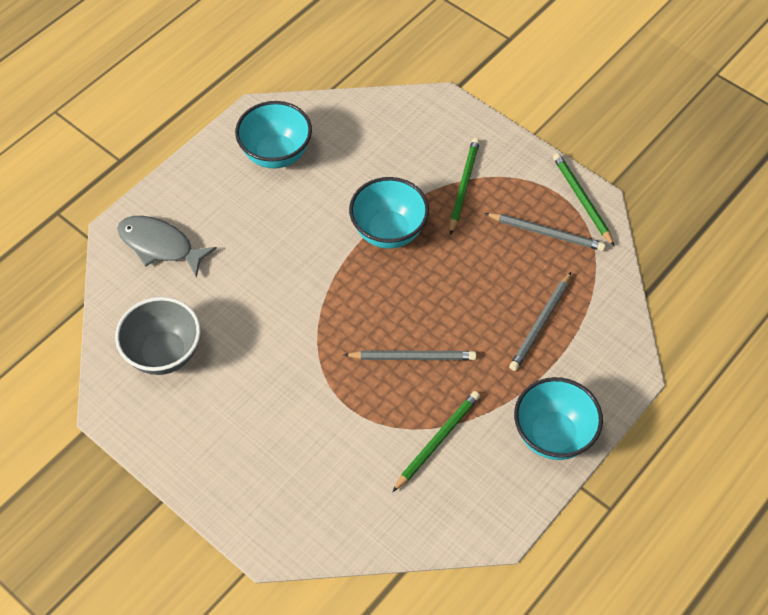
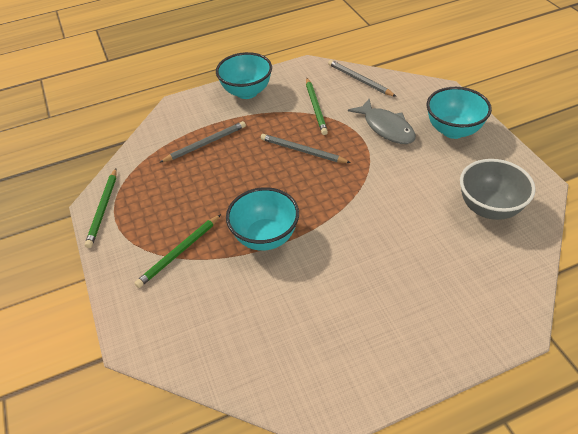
camera: 150 degrees left, 10 degrees down
grey fish [117,216,217,278] -> grey fish moved to [348,99,416,144]
turquoise bowl [235,101,312,169] -> turquoise bowl moved to [426,87,492,139]
green pencil [392,391,480,492] -> green pencil turned 75 degrees counterclockwise [306,78,328,135]
grey pencil [484,213,606,251] -> grey pencil moved to [328,60,397,97]

